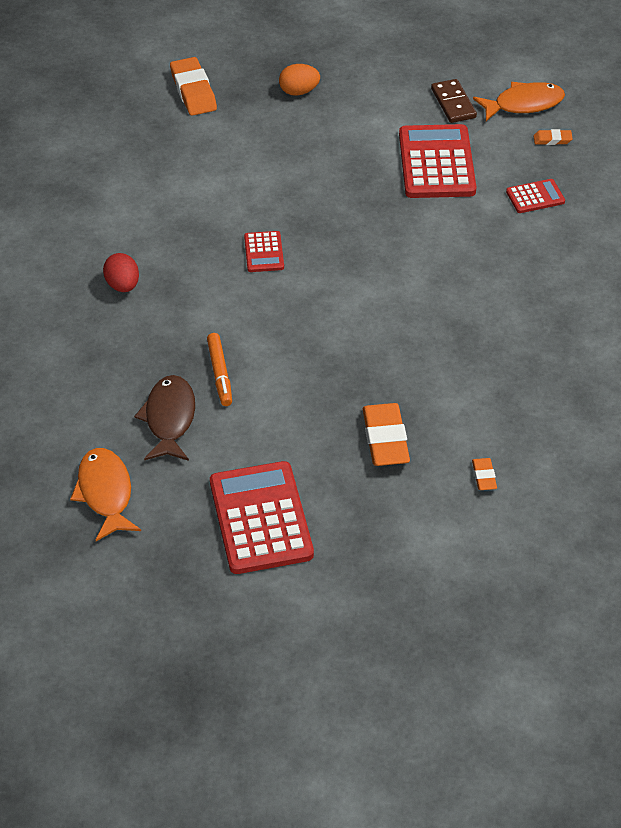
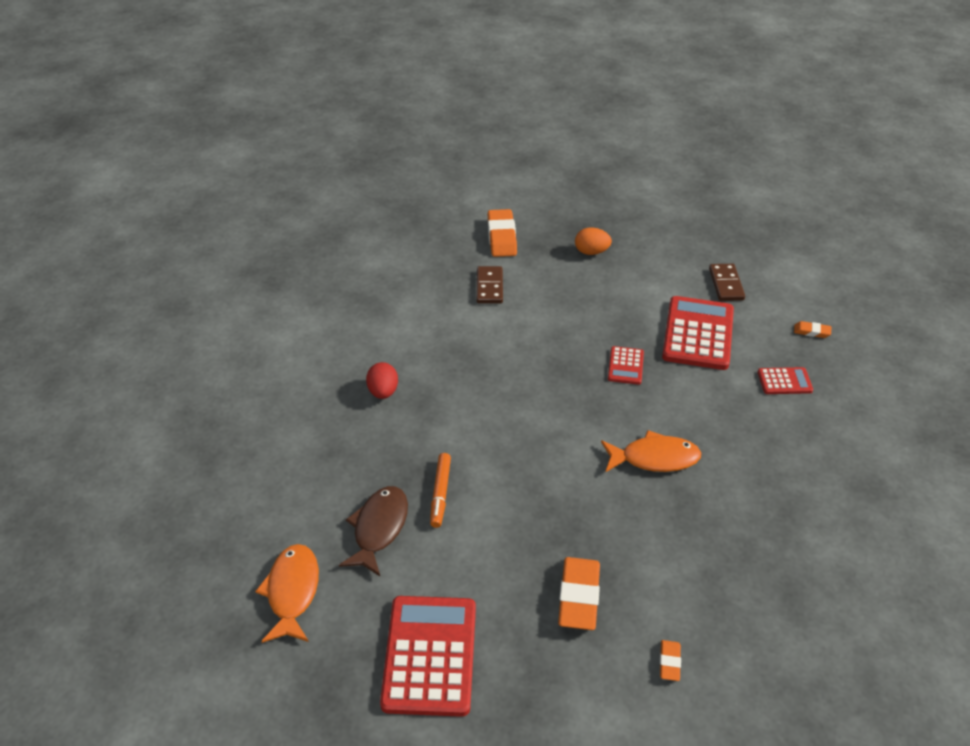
camera: 15 degrees right, 5 degrees down
red calculator [244,231,284,272] -> red calculator moved to [608,346,644,385]
orange fish [473,82,565,121] -> orange fish moved to [601,430,701,472]
none -> brown domino [477,266,503,303]

